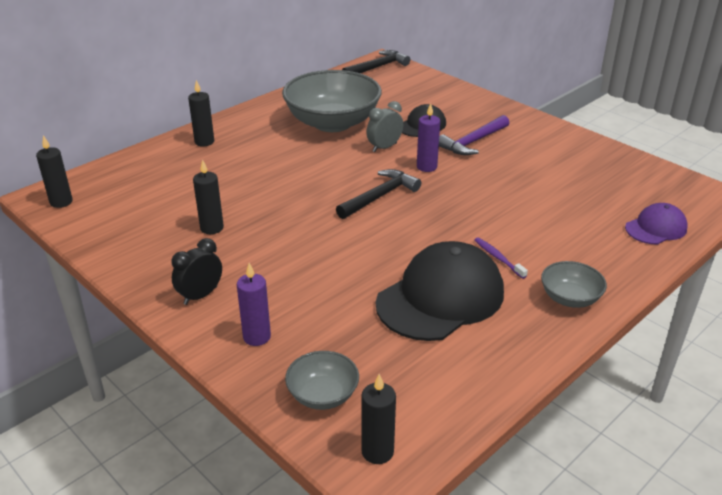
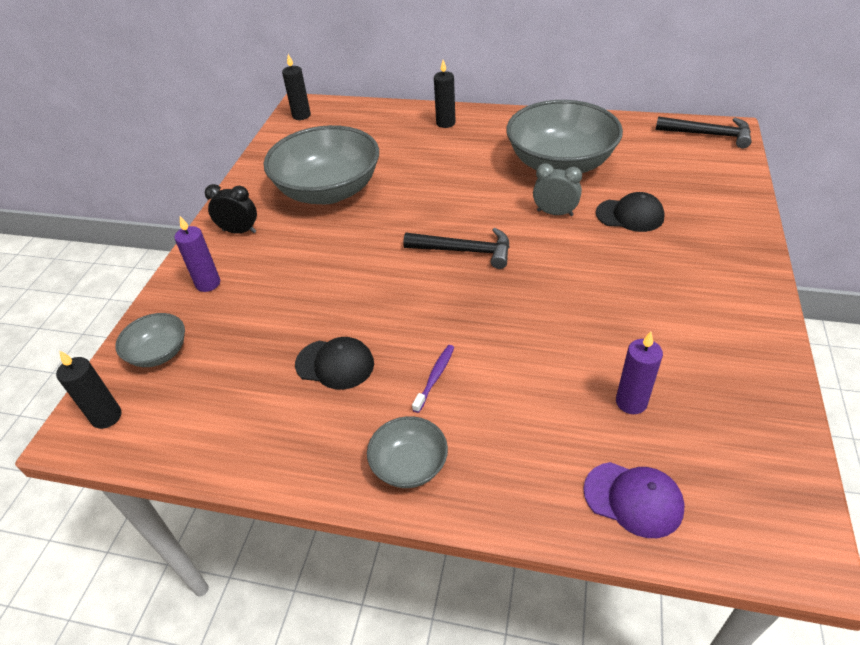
camera: 60 degrees right, 10 degrees up
black candle [193,159,224,234] -> grey bowl [264,125,379,204]
black cap [376,241,504,341] -> black cap [295,337,374,390], size x0.52
purple candle [417,103,440,172] -> purple candle moved to [616,332,663,414]
purple hammer [439,115,509,155] -> none

